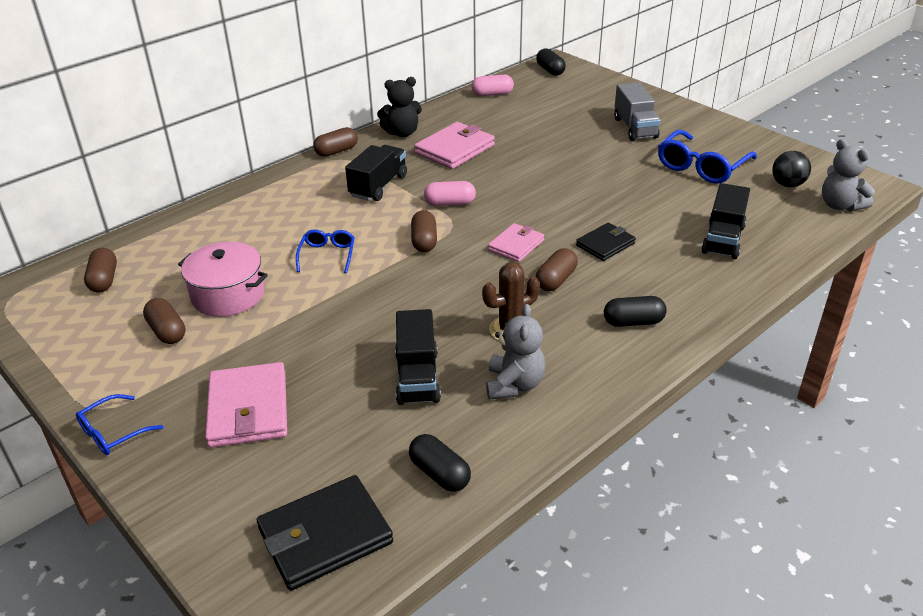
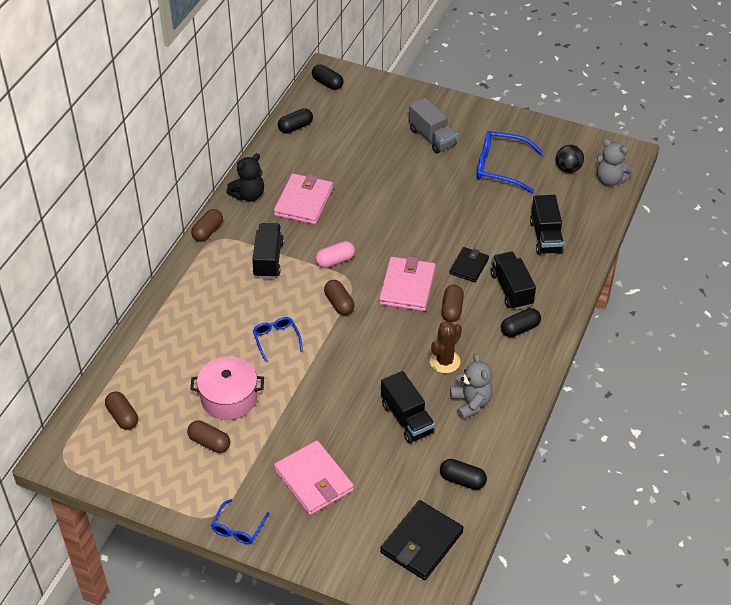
camera: 25 degrees left, 10 degrees up
pink capsule [472,74,514,96] -> black capsule [278,108,313,134]
pink wallet [488,223,544,262] -> pink wallet [379,256,436,311], size x1.62
blue glasses [658,130,757,184] -> blue glasses turned 90 degrees clockwise [477,131,543,193]
none -> black truck [490,252,536,310]

